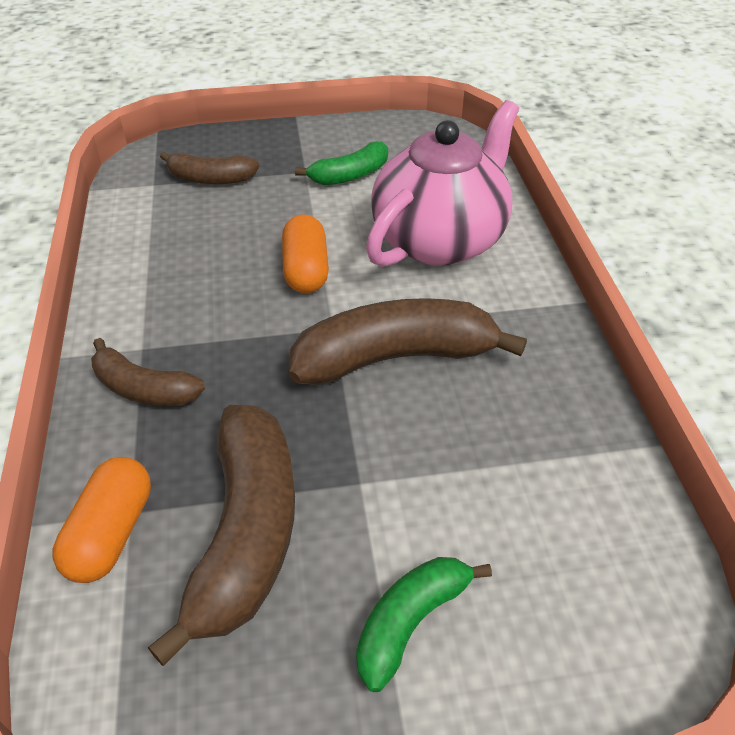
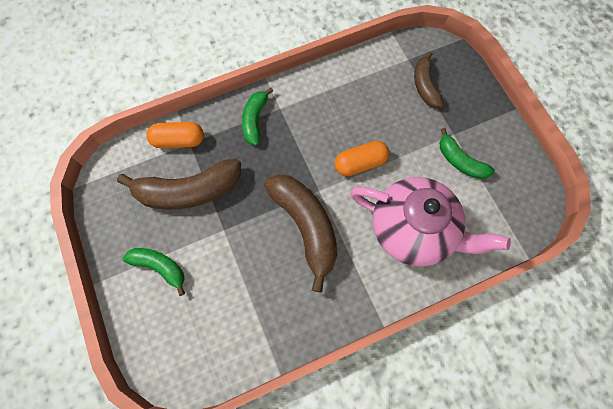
camera: 75 degrees right, 25 degrees up
brown banana [91,338,205,406] -> green banana [242,87,273,146]

